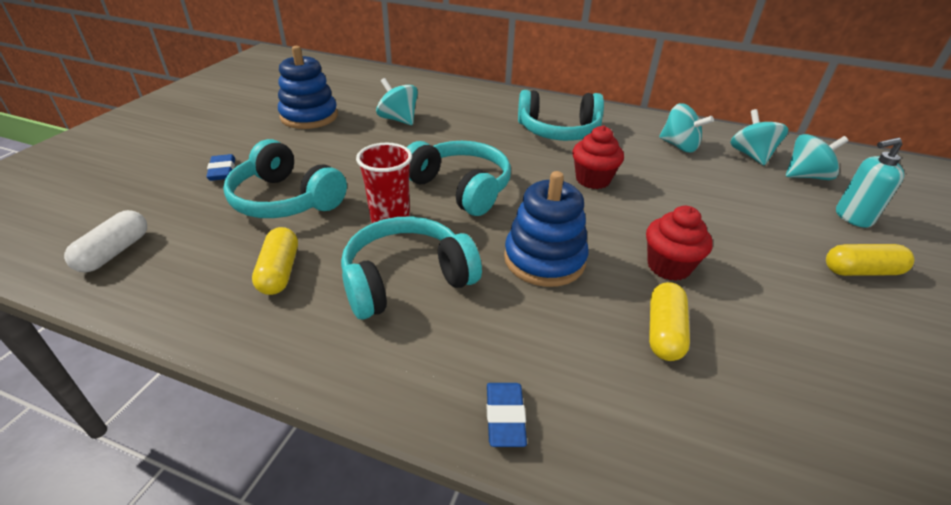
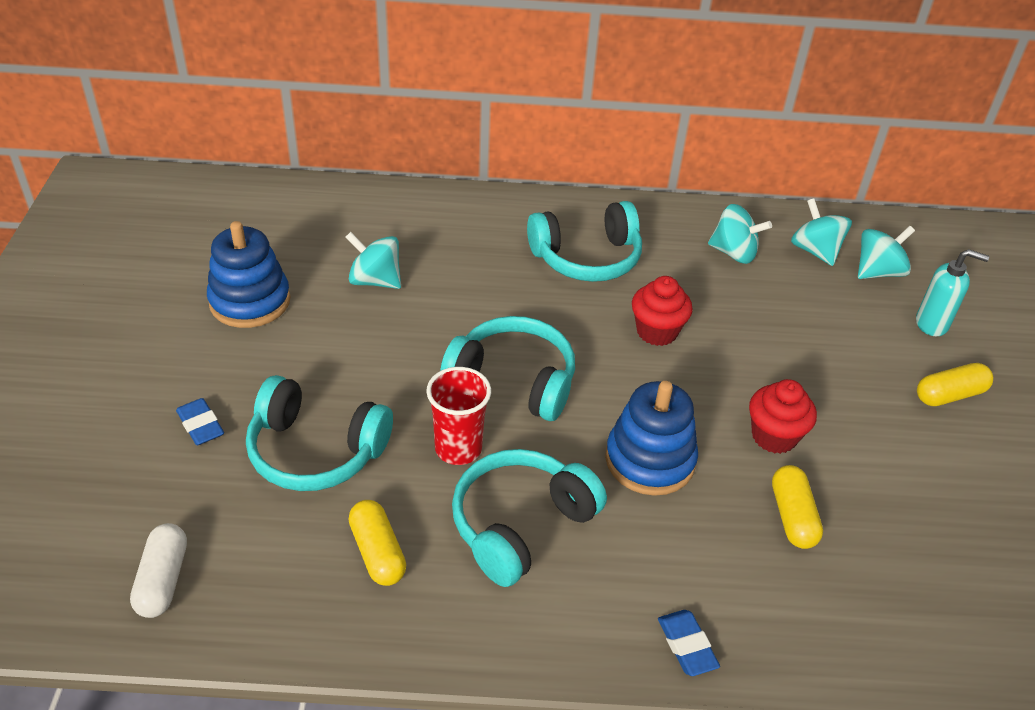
camera: 20 degrees left, 5 degrees up
turquoise soap dispenser [836,137,904,228] -> turquoise soap dispenser turned 135 degrees counterclockwise [916,249,989,336]

